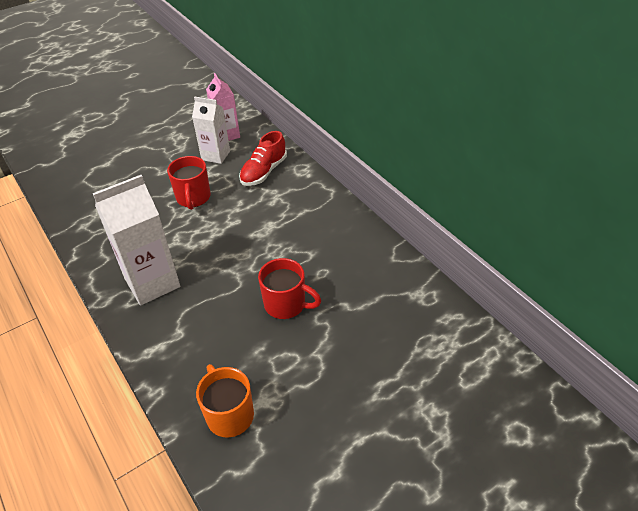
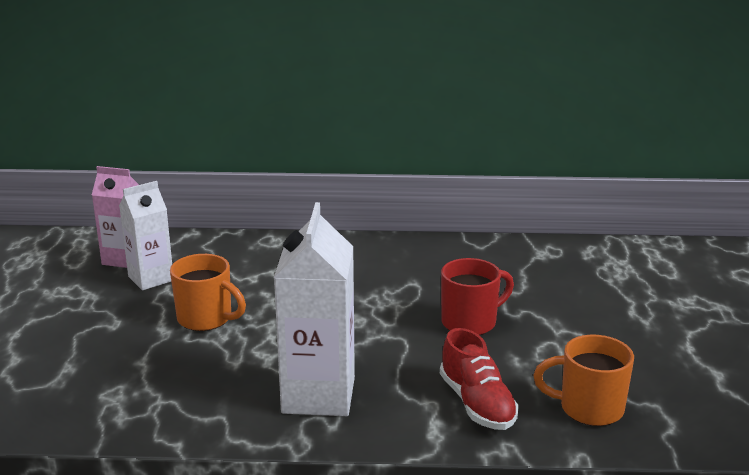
camera: 55 degrees left, 20 degrees down
red mug [167,156,211,210] -> orange mug [170,254,246,331]
red shoe [239,131,287,186] -> red shoe moved to [440,328,519,430]

